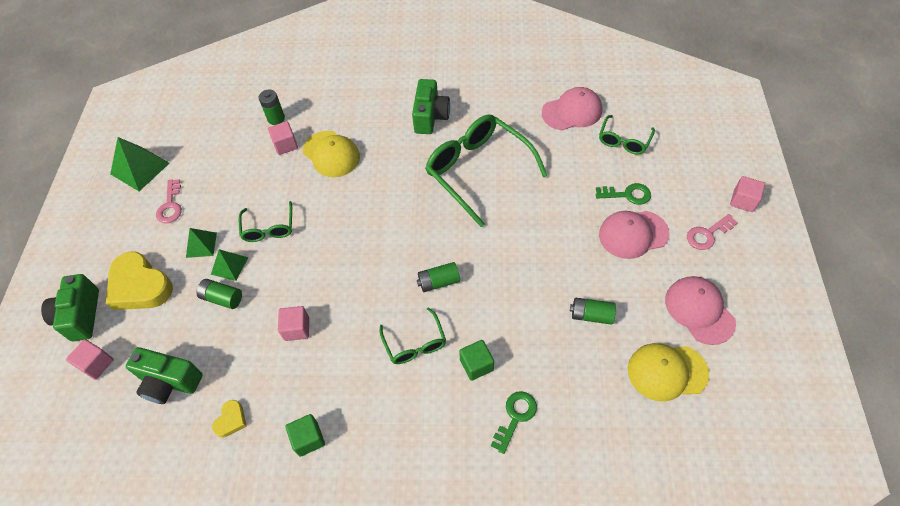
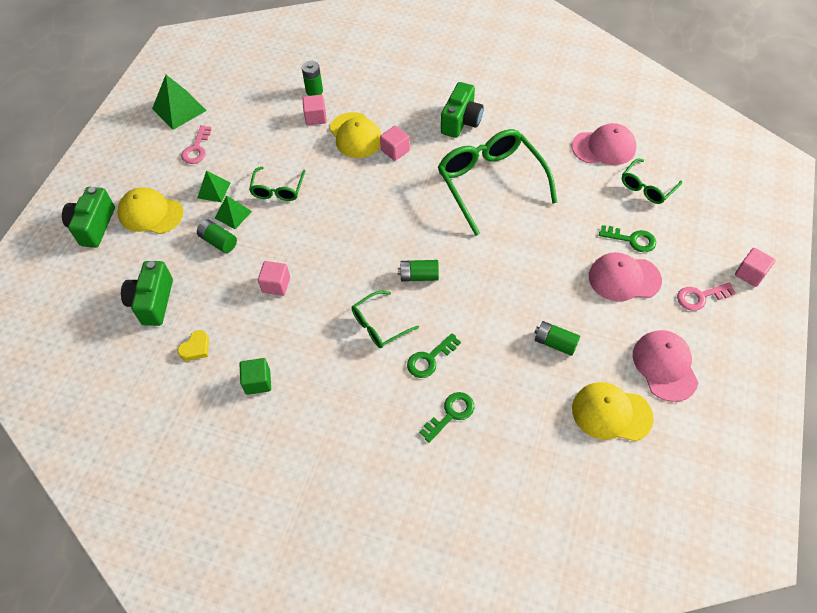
camera: 15 degrees right, 0 degrees up
pink cube [66,339,114,380] -> pink cube moved to [380,126,410,161]
yellow heart [106,251,173,310] -> yellow cap [117,187,184,234]
green camera [126,347,203,404] -> green camera turned 60 degrees clockwise [121,261,173,326]
green glasses [380,307,446,364] -> green glasses turned 60 degrees clockwise [352,291,419,348]
green cube [459,340,494,381] -> green key [407,333,461,378]

